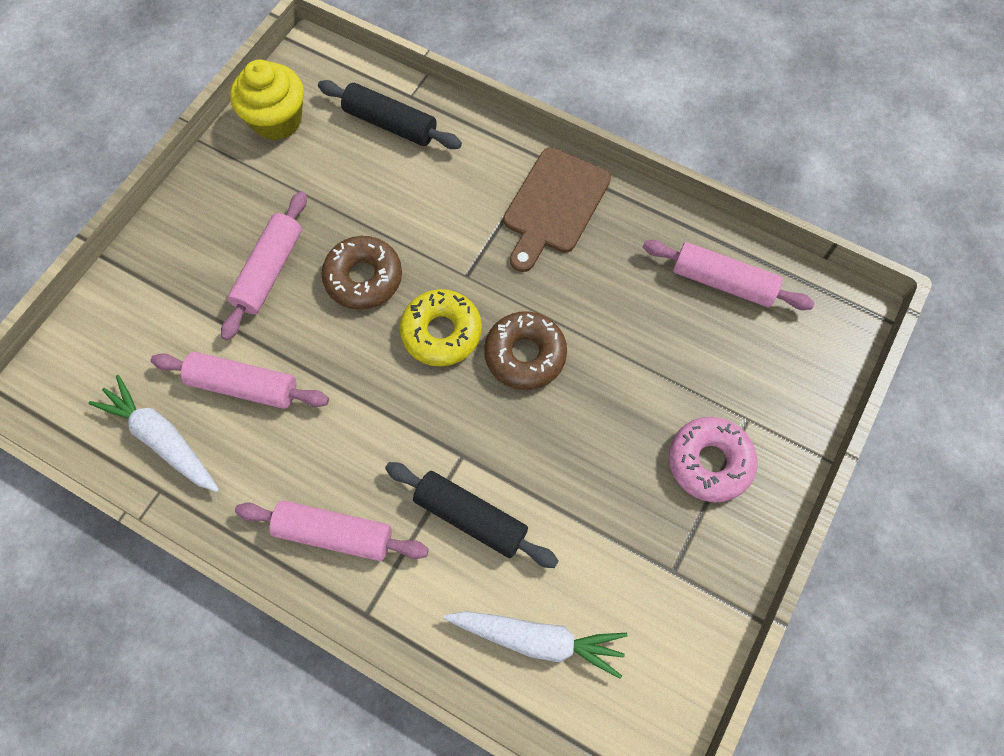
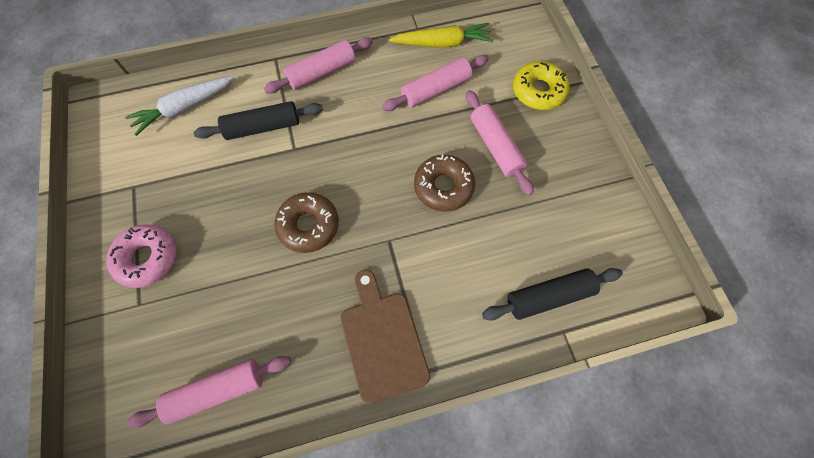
camera: 135 degrees right, 0 degrees up
white carrot [88,375,219,492] -> yellow carrot [389,23,493,48]
yellow cupcake [230,60,304,140] -> none
yellow donut [400,289,482,366] -> yellow donut moved to [513,61,570,110]

